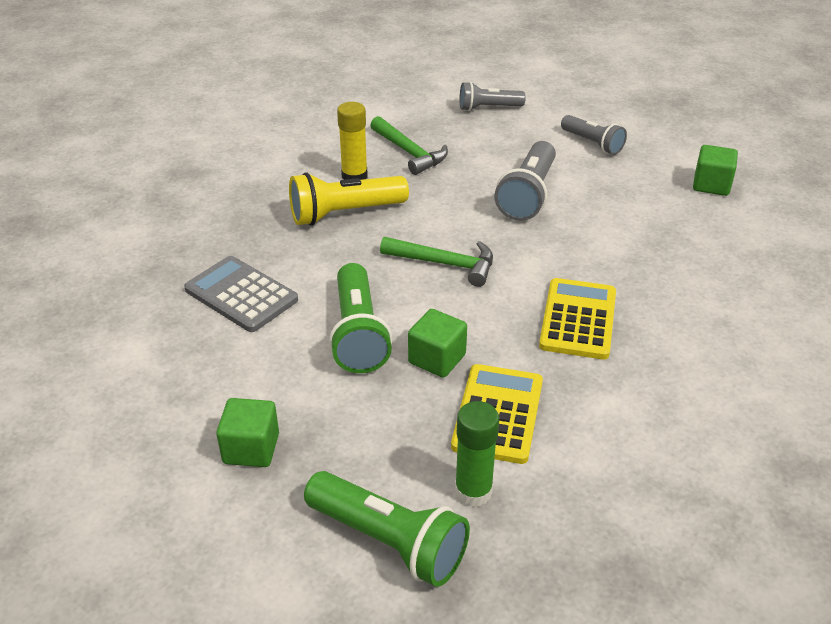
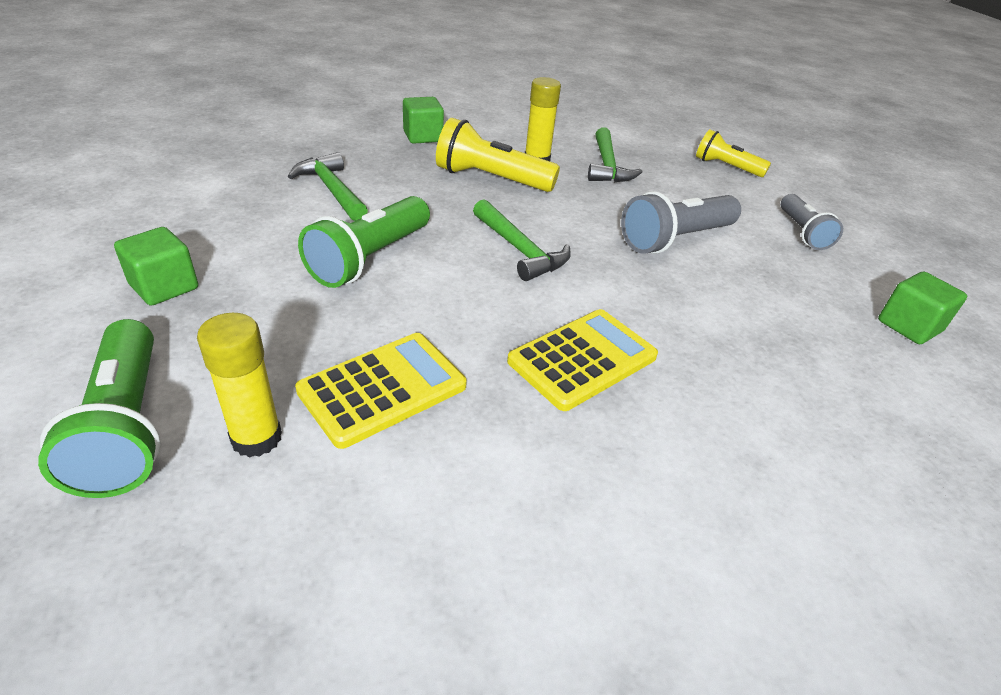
camera: 35 degrees right, 0 degrees up
grey calculator [184,256,298,332] -> green hammer [288,152,368,221]
green cube [408,309,467,378] -> green cube moved to [403,97,444,144]
green glue stick [455,401,499,507] -> yellow glue stick [197,313,282,458]
grey flashlight [460,82,526,111] -> yellow flashlight [696,129,771,177]

